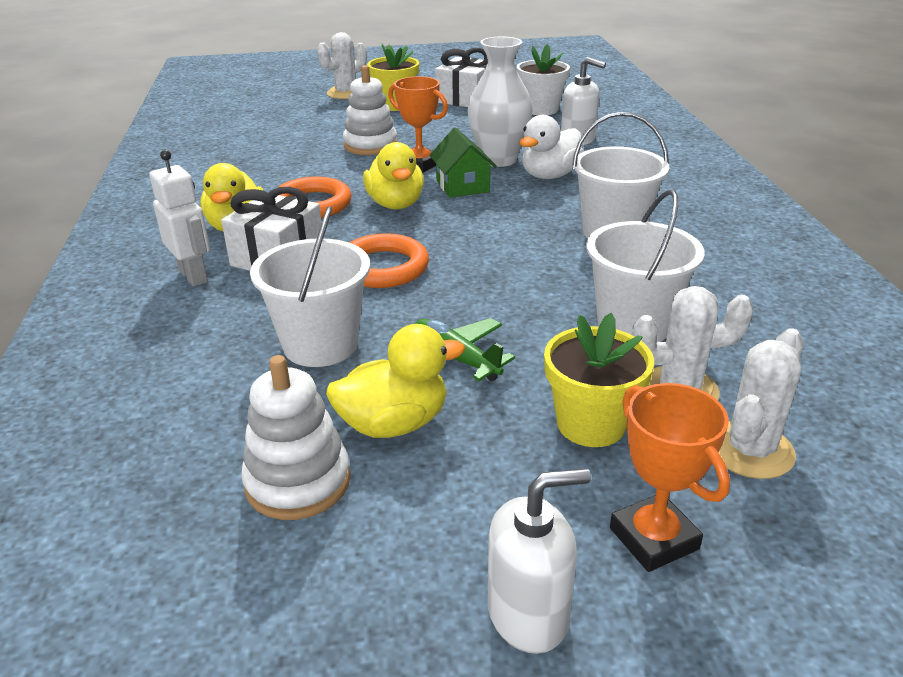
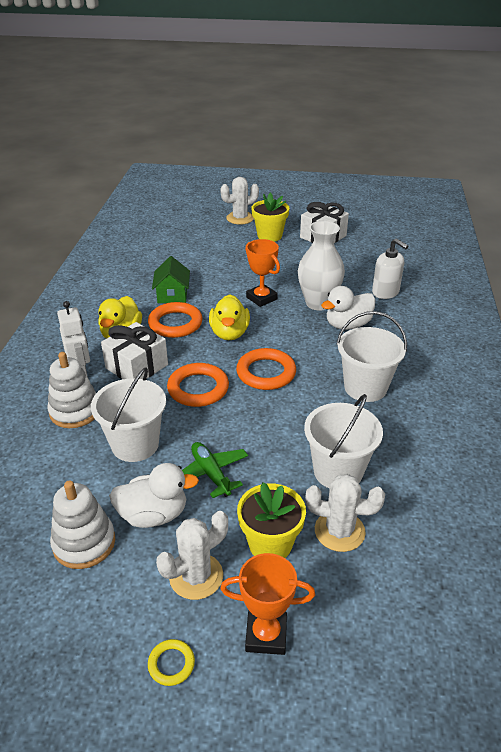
camera: 15 degrees right, 5 degrees up
yellow duck [326,324,465,438] -> white duck [109,463,199,528]
white stacking toy [343,65,397,155] -> white stacking toy moved to [47,352,96,428]
green house [430,128,497,198] -> green house moved to [152,256,190,303]
white soap dispenser [488,468,591,654] -> yellow ring [148,639,195,686]
white flower pot [517,44,570,115] -> none
orange trophy [610,383,730,572] -> orange trophy turned 75 degrees counterclockwise [220,553,315,655]
white cactus [719,328,804,479] -> white cactus moved to [156,511,228,600]
none -> orange ring [236,348,296,390]

